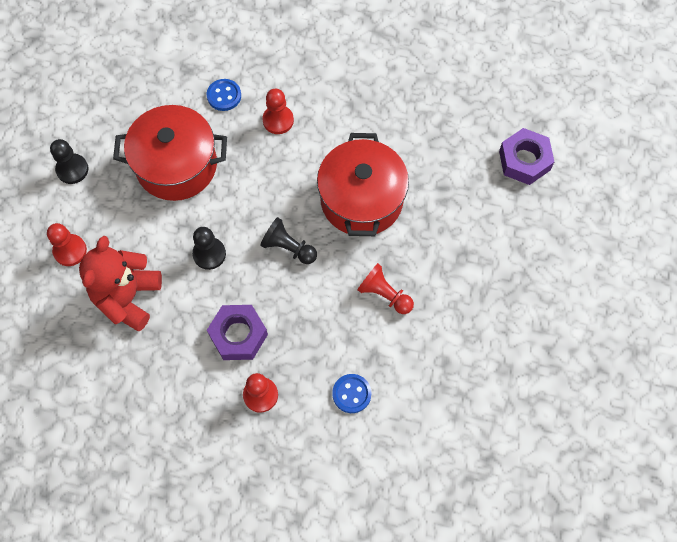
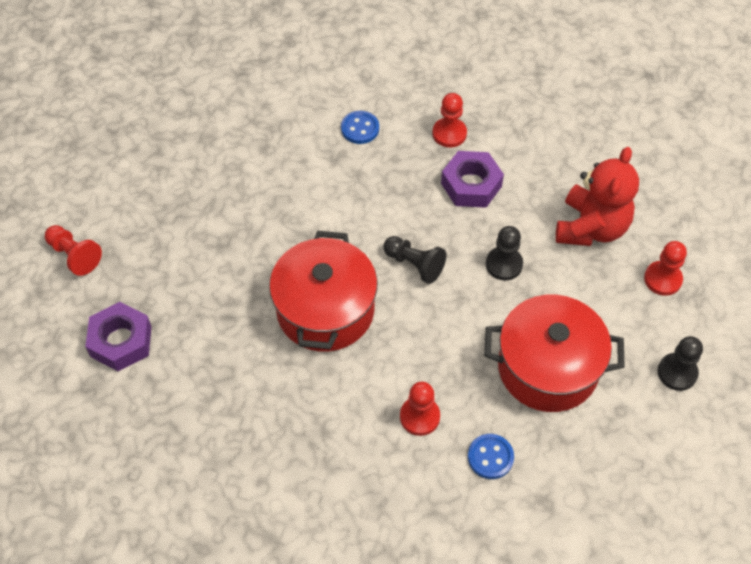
camera: 175 degrees left, 10 degrees down
red pawn [357,263,414,314] -> red pawn moved to [45,225,102,276]

